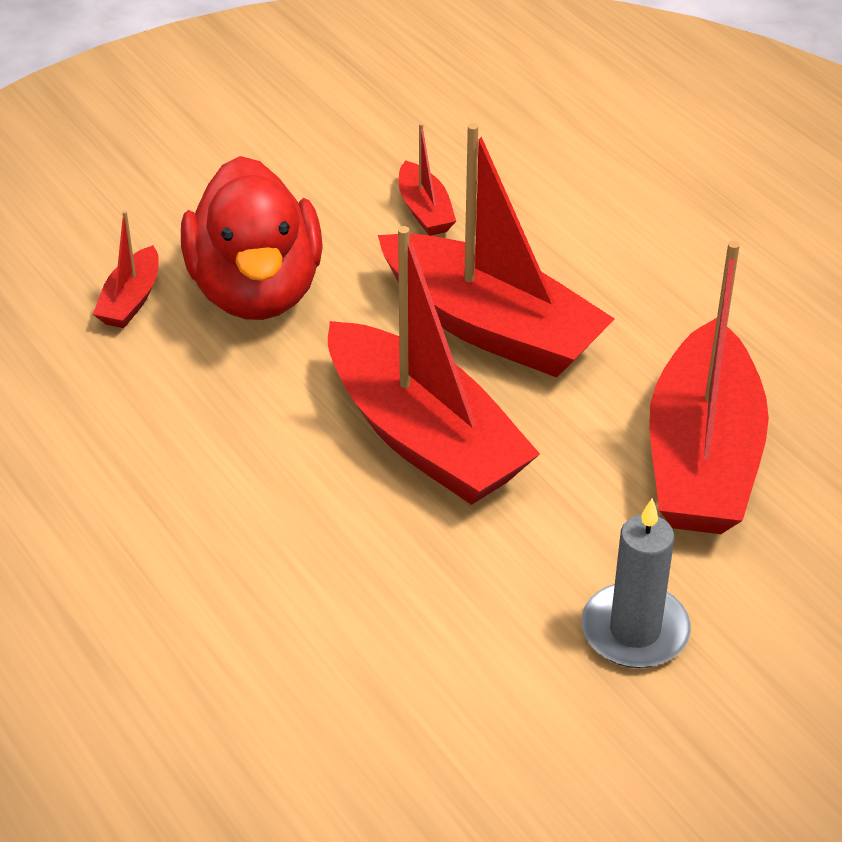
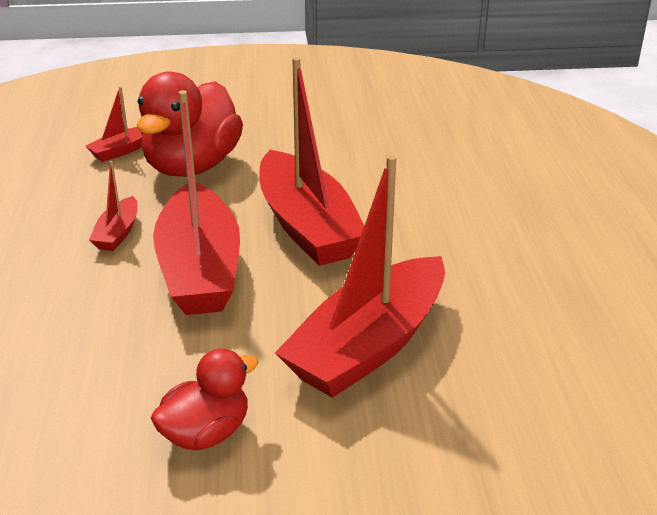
camera: 30 degrees right, 10 degrees down
red boat [399,123,456,236] -> red boat moved to [89,161,138,251]
grey candle [581,498,691,668] -> red duck [151,348,258,451]

